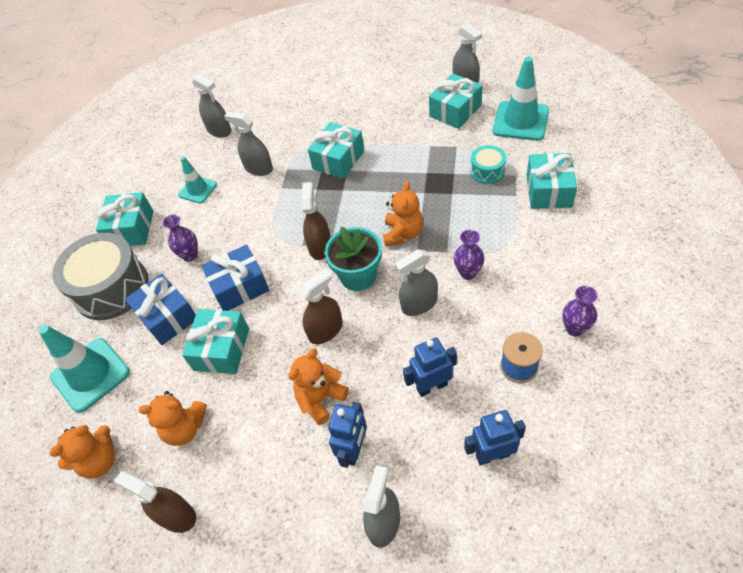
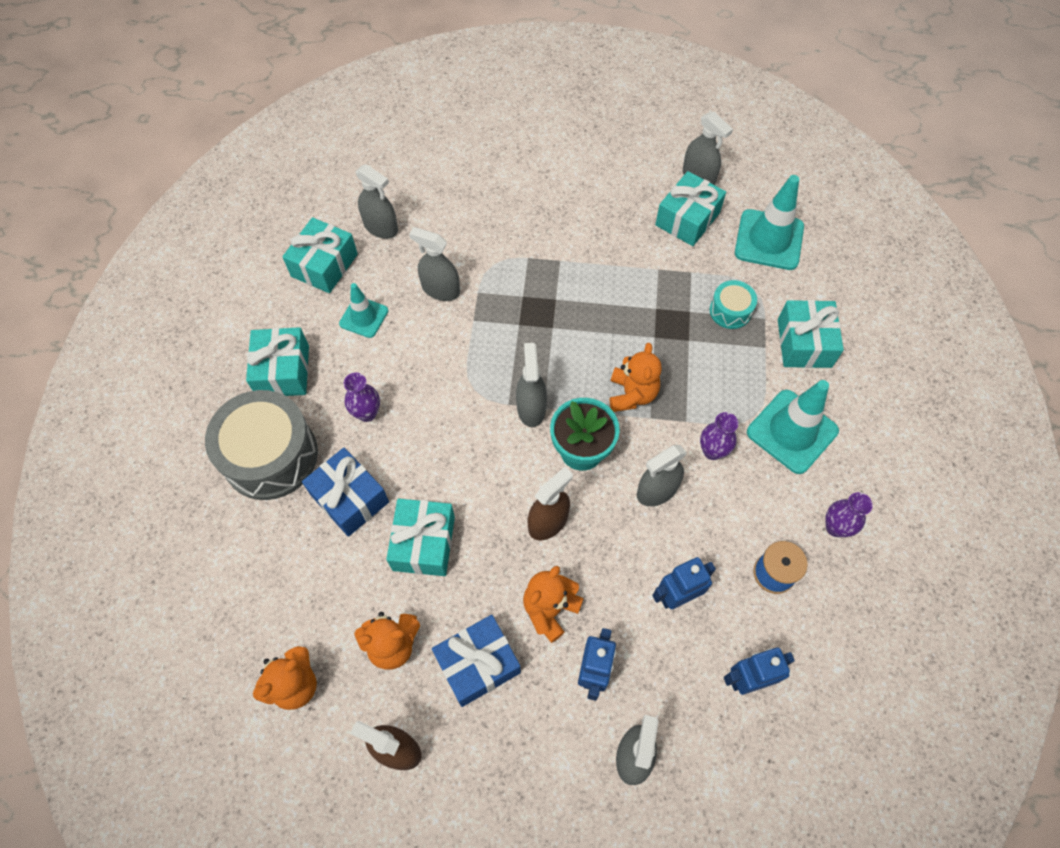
camera: 10 degrees left, 10 degrees up
turquoise traffic cone [38,325,130,413] -> turquoise traffic cone moved to [747,380,839,474]
blue gift [201,245,270,311] -> blue gift moved to [432,615,521,707]
brown spray bottle [301,182,330,260] -> grey spray bottle [516,343,547,427]
turquoise gift [308,122,364,179] -> turquoise gift moved to [282,217,358,293]

